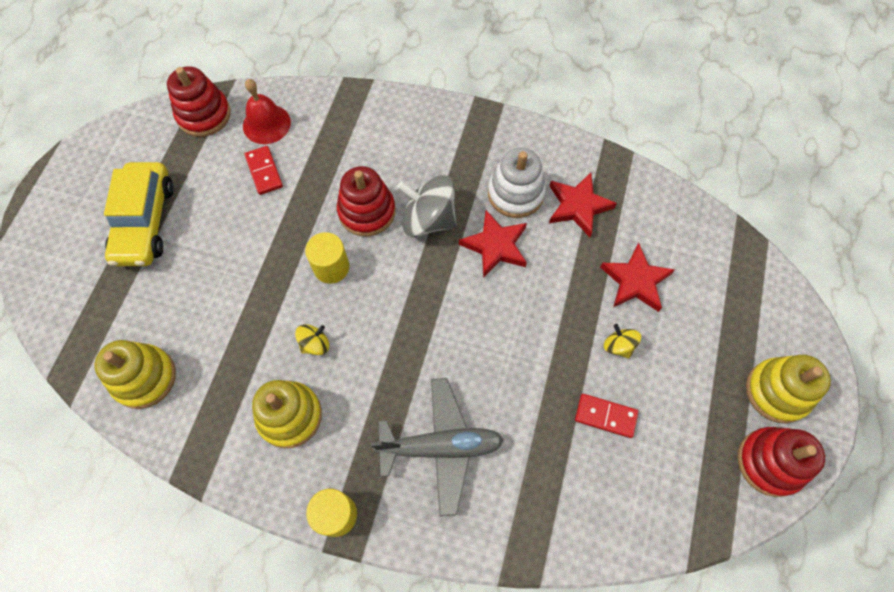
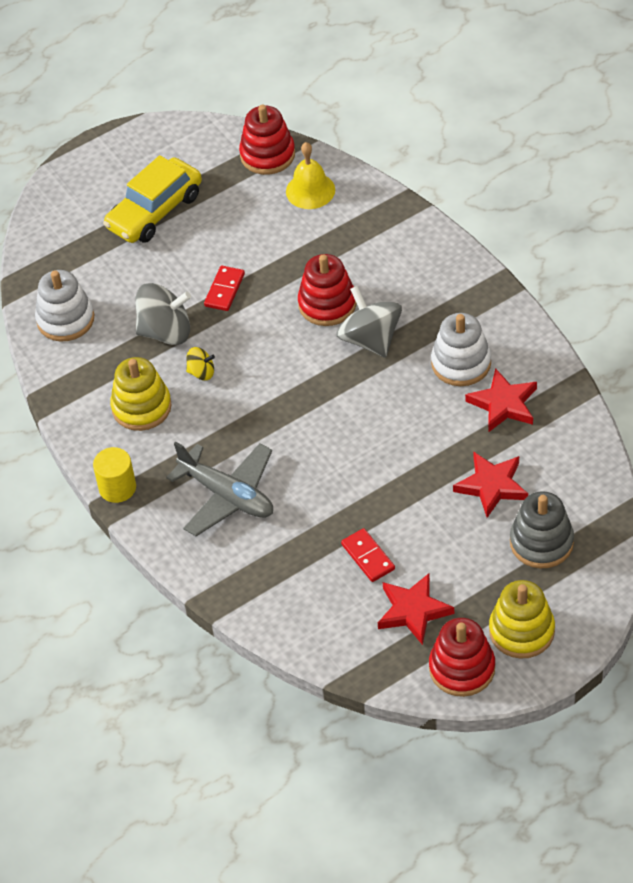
camera: 45 degrees right, 15 degrees down
yellow stacking toy [94,340,176,409] -> white stacking toy [35,270,94,341]
red bell [243,79,291,144] -> yellow bell [286,142,335,209]
red domino [245,146,283,195] -> red domino moved to [204,265,245,311]
yellow cylinder [305,232,349,283] -> none
red star [459,210,527,278] -> red star moved to [378,573,454,645]
yellow spinning top [604,324,641,359] -> none
none -> grey spinning top [135,283,191,345]
none -> grey stacking toy [510,491,574,568]

